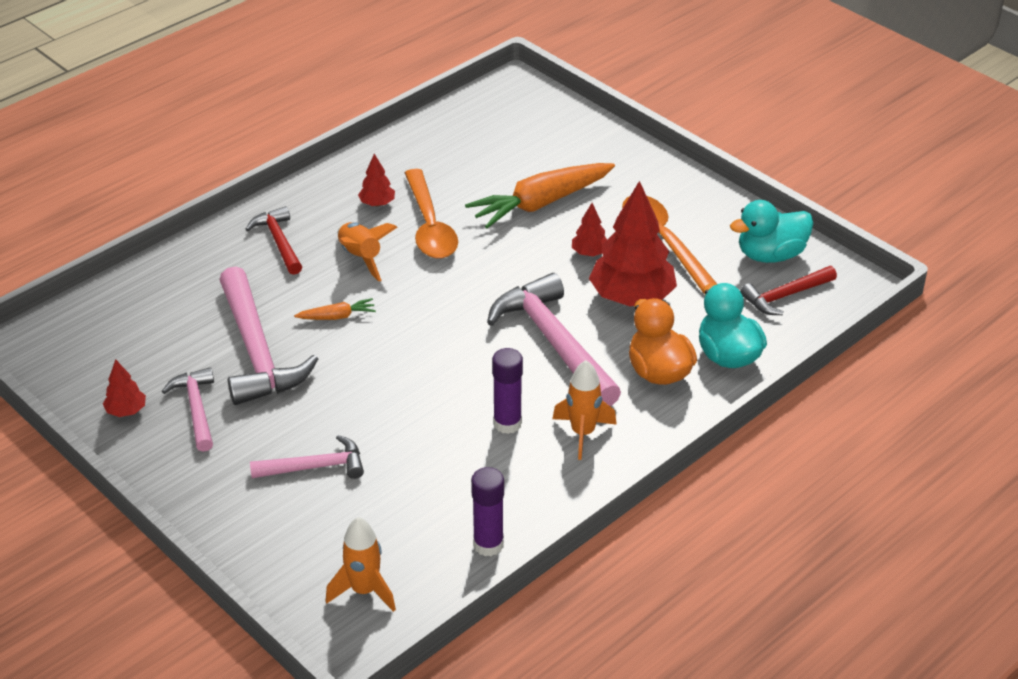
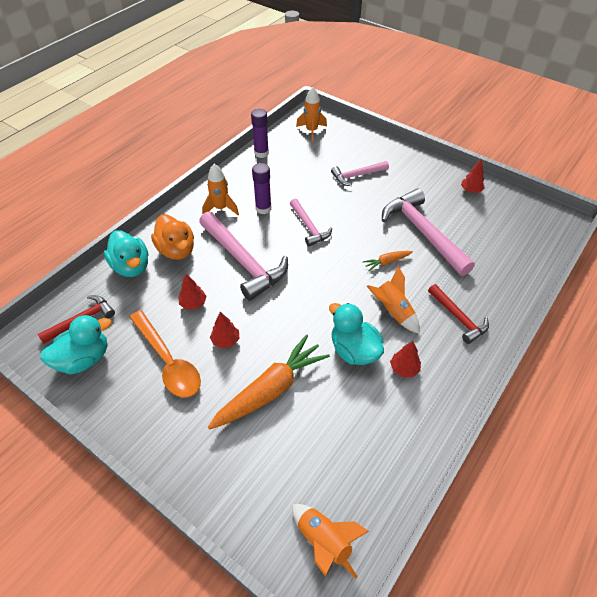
camera: 170 degrees right, 10 degrees up
pink hammer [162,367,214,452] -> pink hammer moved to [290,199,332,247]
orange spoon [405,169,458,259] -> turquoise duck [329,303,384,365]
red tree [589,181,677,306] -> red tree [178,274,206,310], size x0.45
none -> orange rocket [292,504,369,579]

